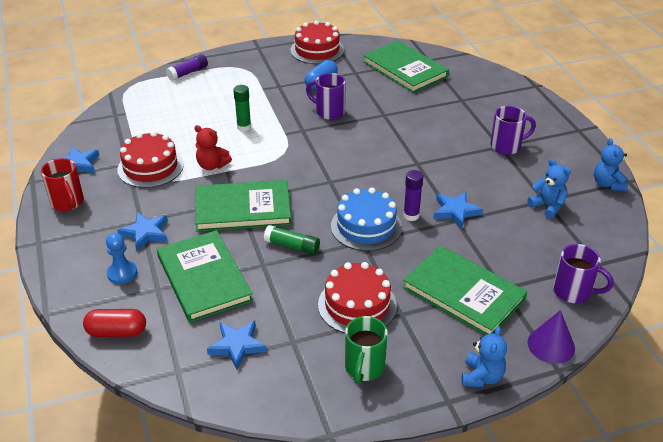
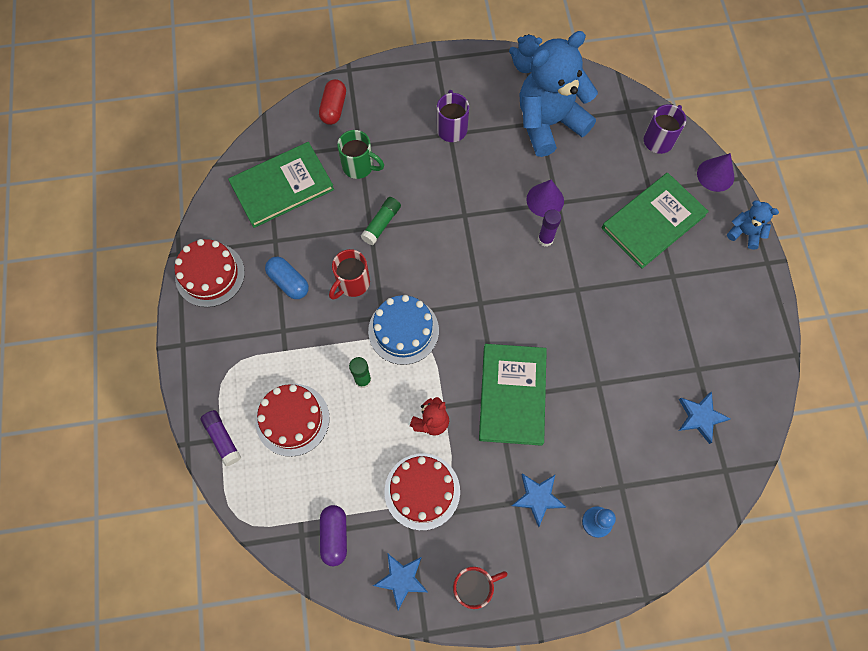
camera: 80 degrees left, 30 degrees up
red capsule [83,309,146,337] -> red capsule moved to [319,79,346,125]
green book [157,230,253,323] -> none
green glue stick [264,225,320,255] -> green glue stick moved to [361,197,401,245]
purple mug [306,73,346,120] -> red mug [329,249,370,300]
red cake [318,262,397,333] -> red cake moved to [256,384,330,457]
blue cake [331,188,402,251] -> blue cake moved to [368,295,439,365]
green mug [345,316,388,384] -> green mug moved to [337,130,384,179]
blue star [433,192,483,228] -> purple cone [526,180,564,217]
blue teddy bear [527,159,571,219] -> blue teddy bear [520,31,598,157], size x2.28
none -> purple capsule [320,505,347,566]

